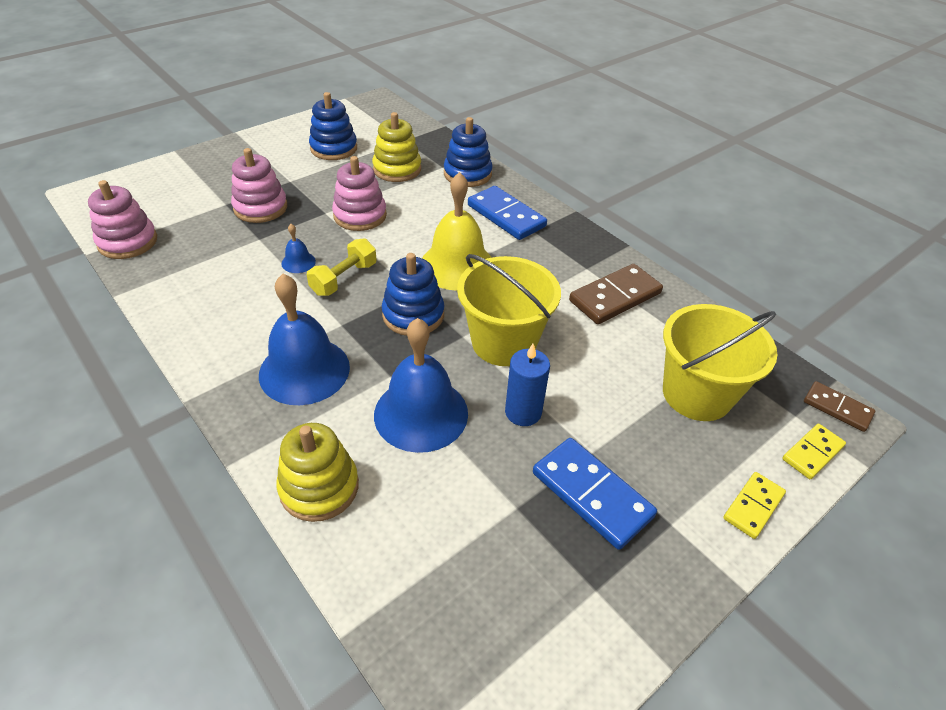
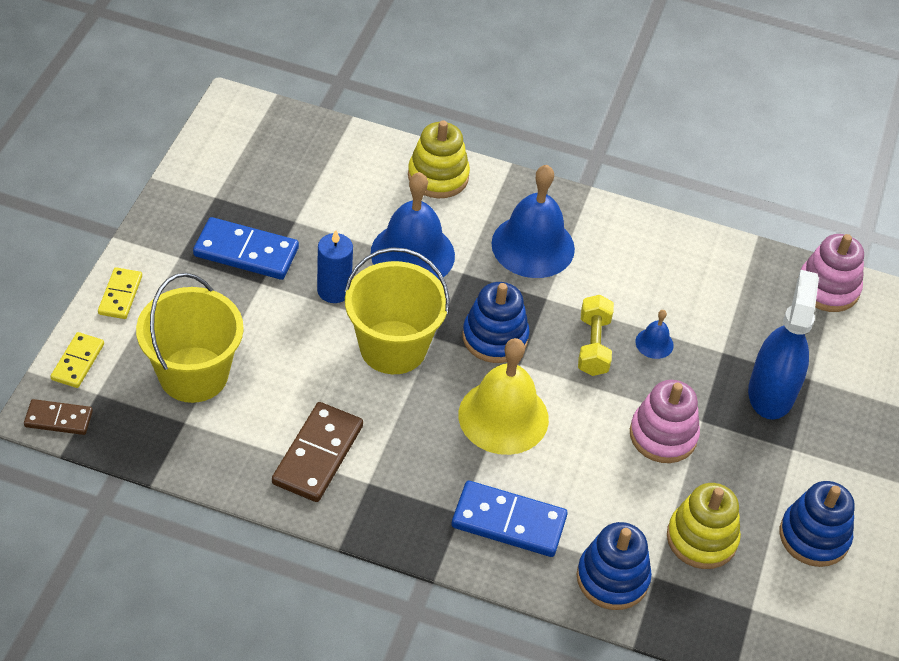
camera: 145 degrees right, 5 degrees up
pink stacking toy [231,148,287,223] -> blue spray bottle [748,270,819,419]

